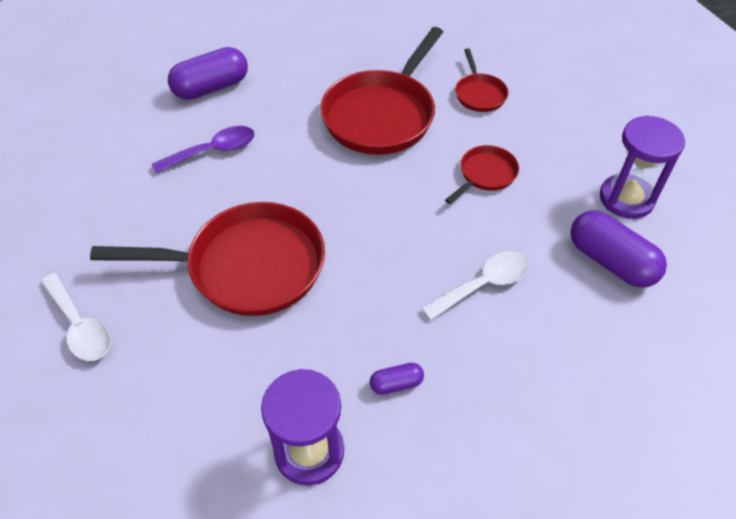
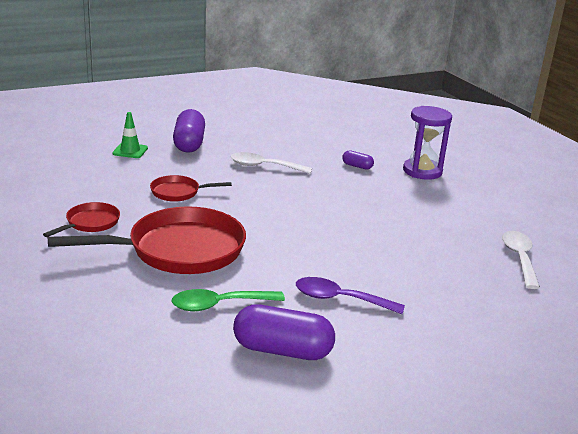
camera: 140 degrees left, 25 degrees down
red pan [90,202,325,316] -> none
purple hourglass [600,115,685,219] -> green traffic cone [112,112,148,158]
none -> green spoon [171,289,285,311]

